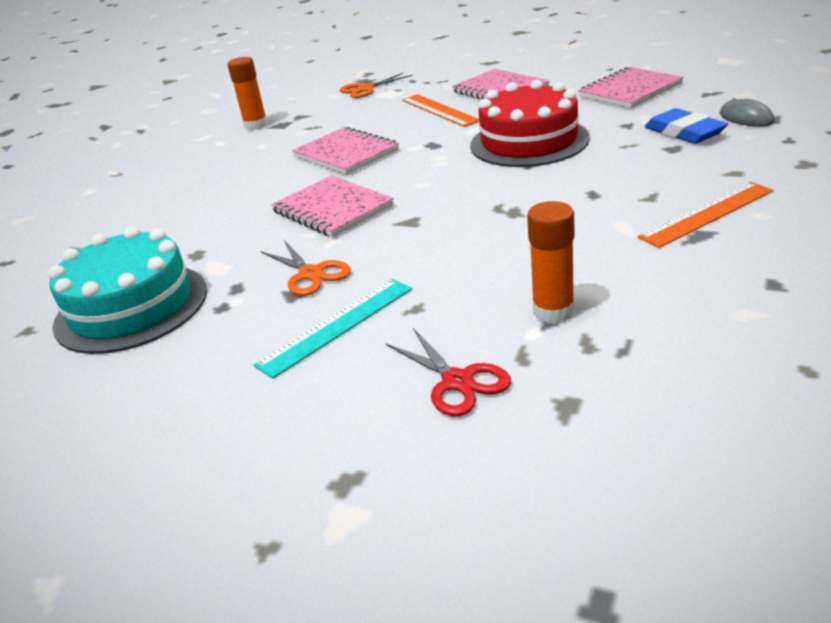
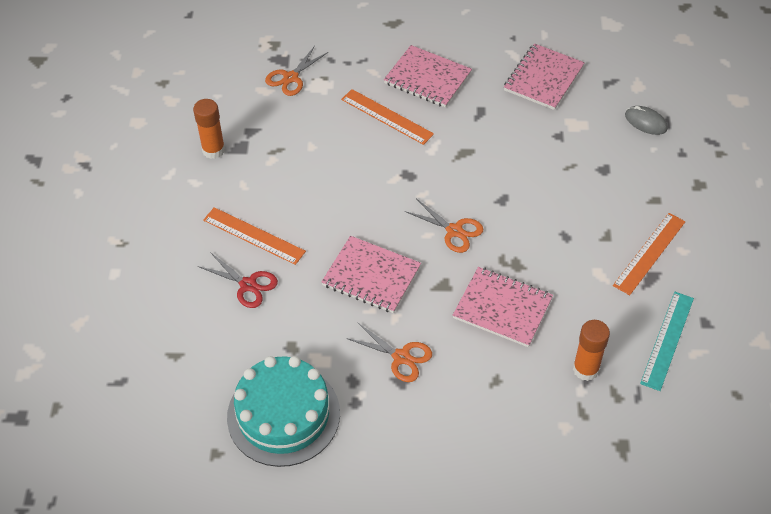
camera: 25 degrees left, 20 degrees up
turquoise ruler [254,279,412,379] -> turquoise ruler moved to [640,292,694,391]
pink notebook [292,126,399,175] -> pink notebook moved to [453,267,553,347]
red scissors [386,328,511,416] -> red scissors moved to [198,252,278,308]
red cake [470,80,590,167] -> none
blue eraser [645,108,728,144] -> none
none -> orange ruler [203,207,306,265]
none -> orange scissors [405,199,483,253]

